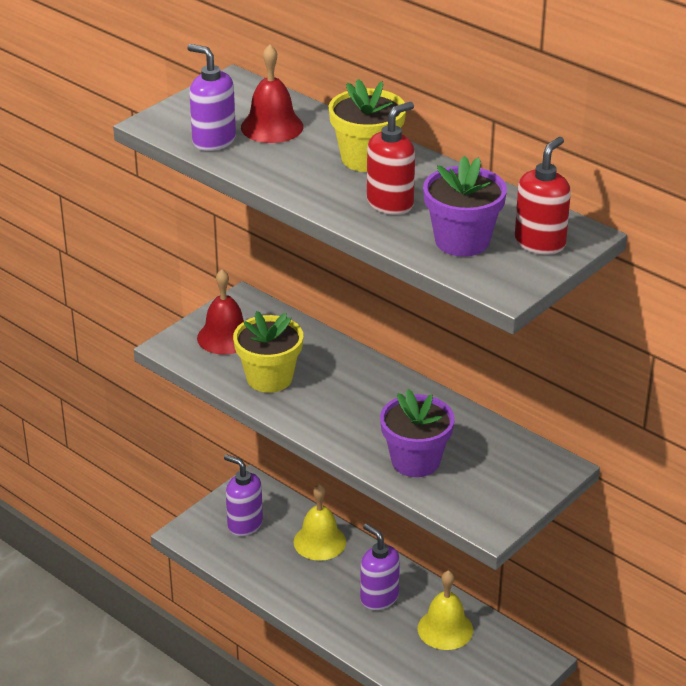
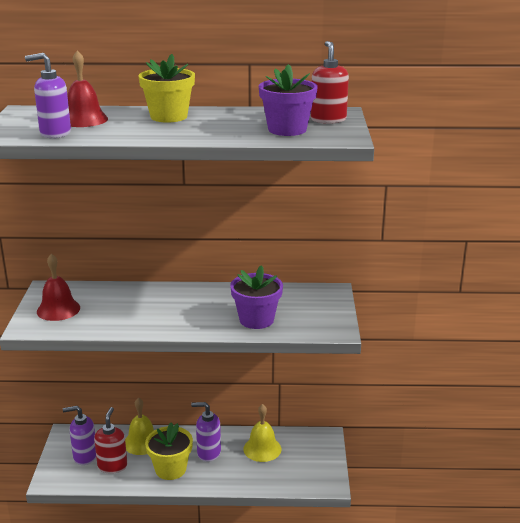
camera: 40 degrees left, 10 degrees down
yellow flower pot [233,311,303,393] -> yellow flower pot moved to [145,422,193,480]
red soap dispenser [367,102,415,215] -> red soap dispenser moved to [94,407,127,474]

